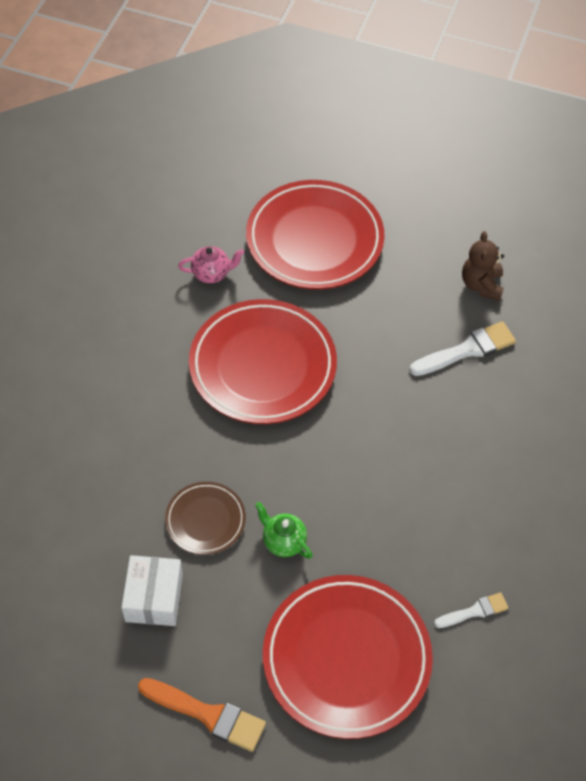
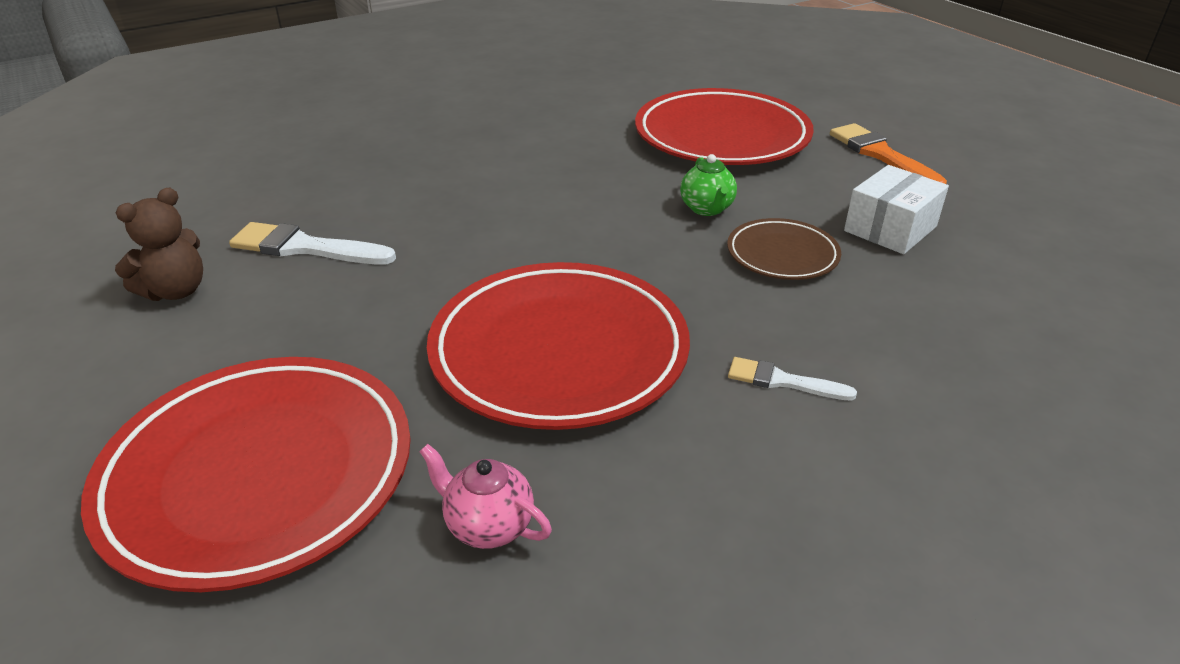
camera: 140 degrees left, 20 degrees down
white brush [434,592,508,628] -> white brush moved to [728,357,857,401]

